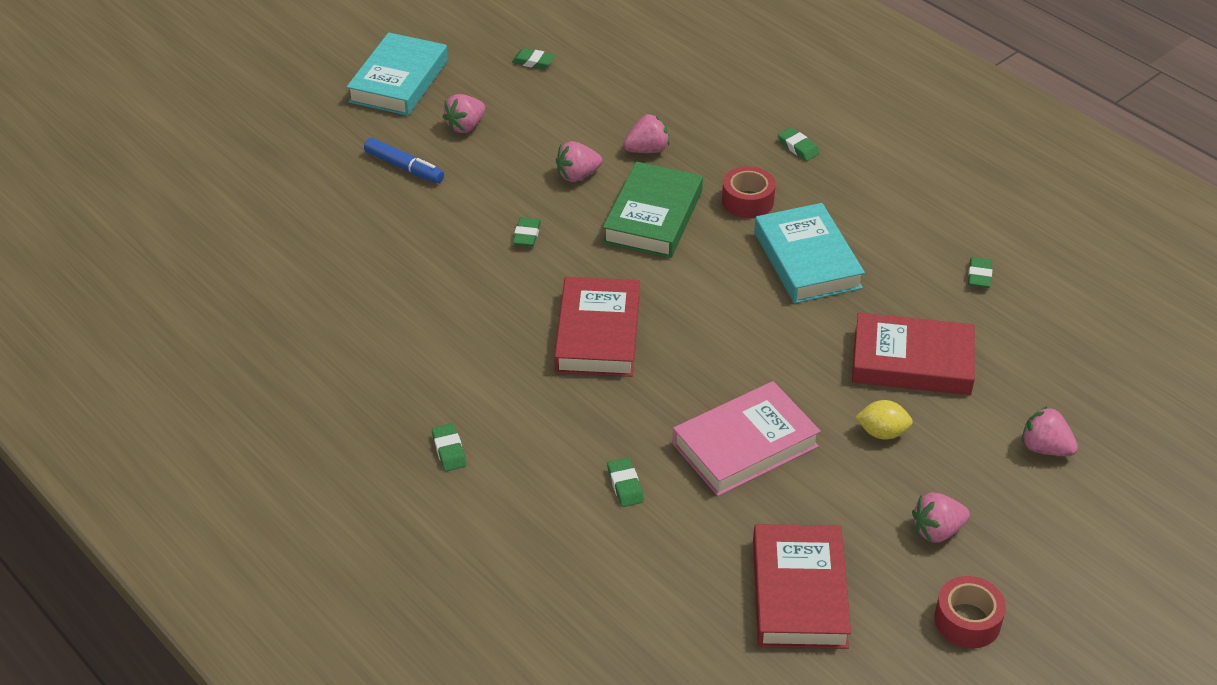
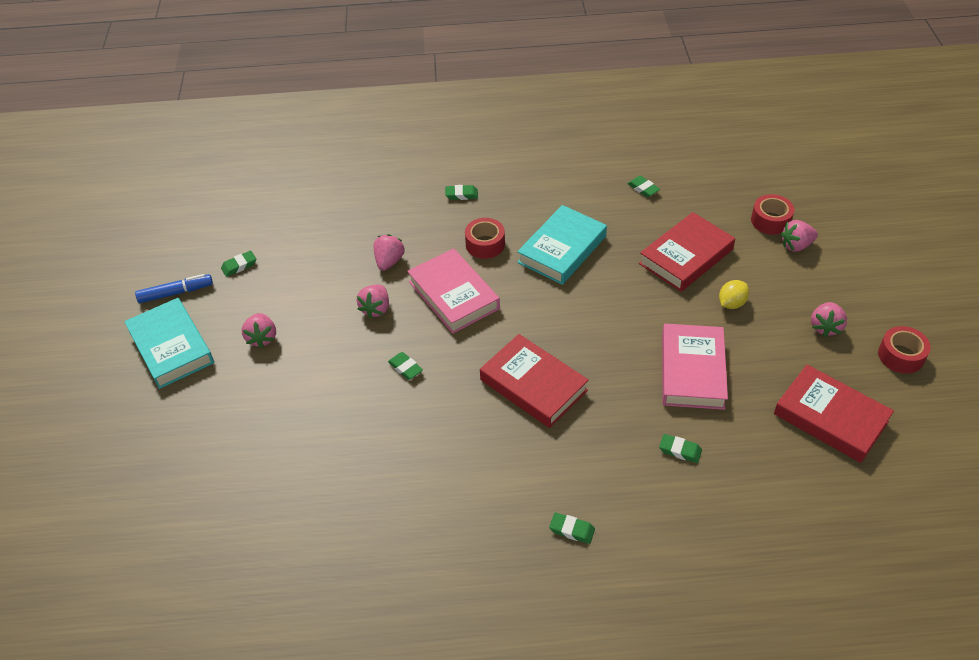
camera: 50 degrees left, 5 degrees up
blue marker [364,138,444,183] -> blue marker moved to [135,274,213,303]
green book [603,162,703,258] -> pink book [407,248,500,334]
turquoise book [754,203,865,303] -> turquoise book turned 75 degrees counterclockwise [517,205,607,285]
none -> red tape [751,194,795,235]

